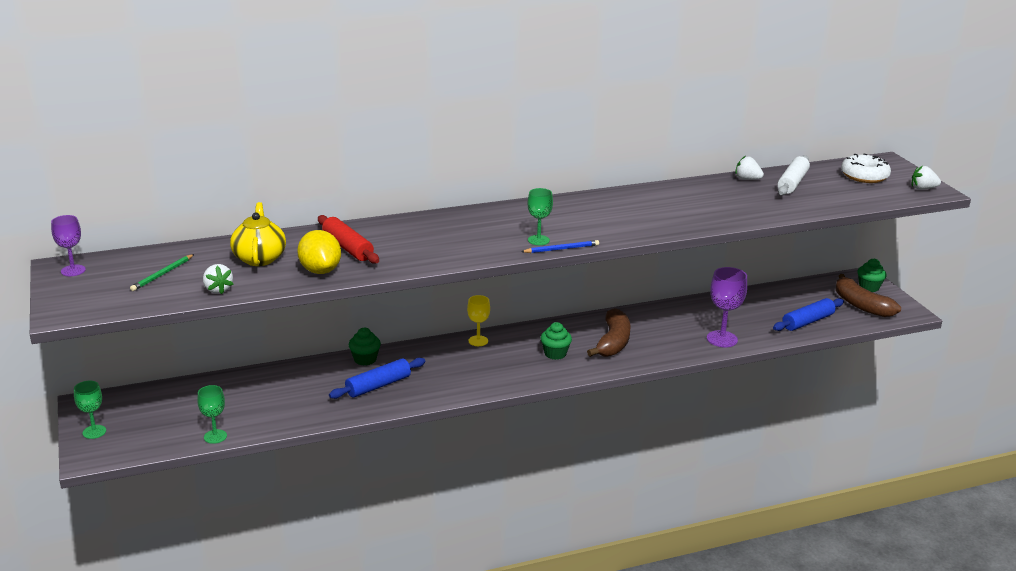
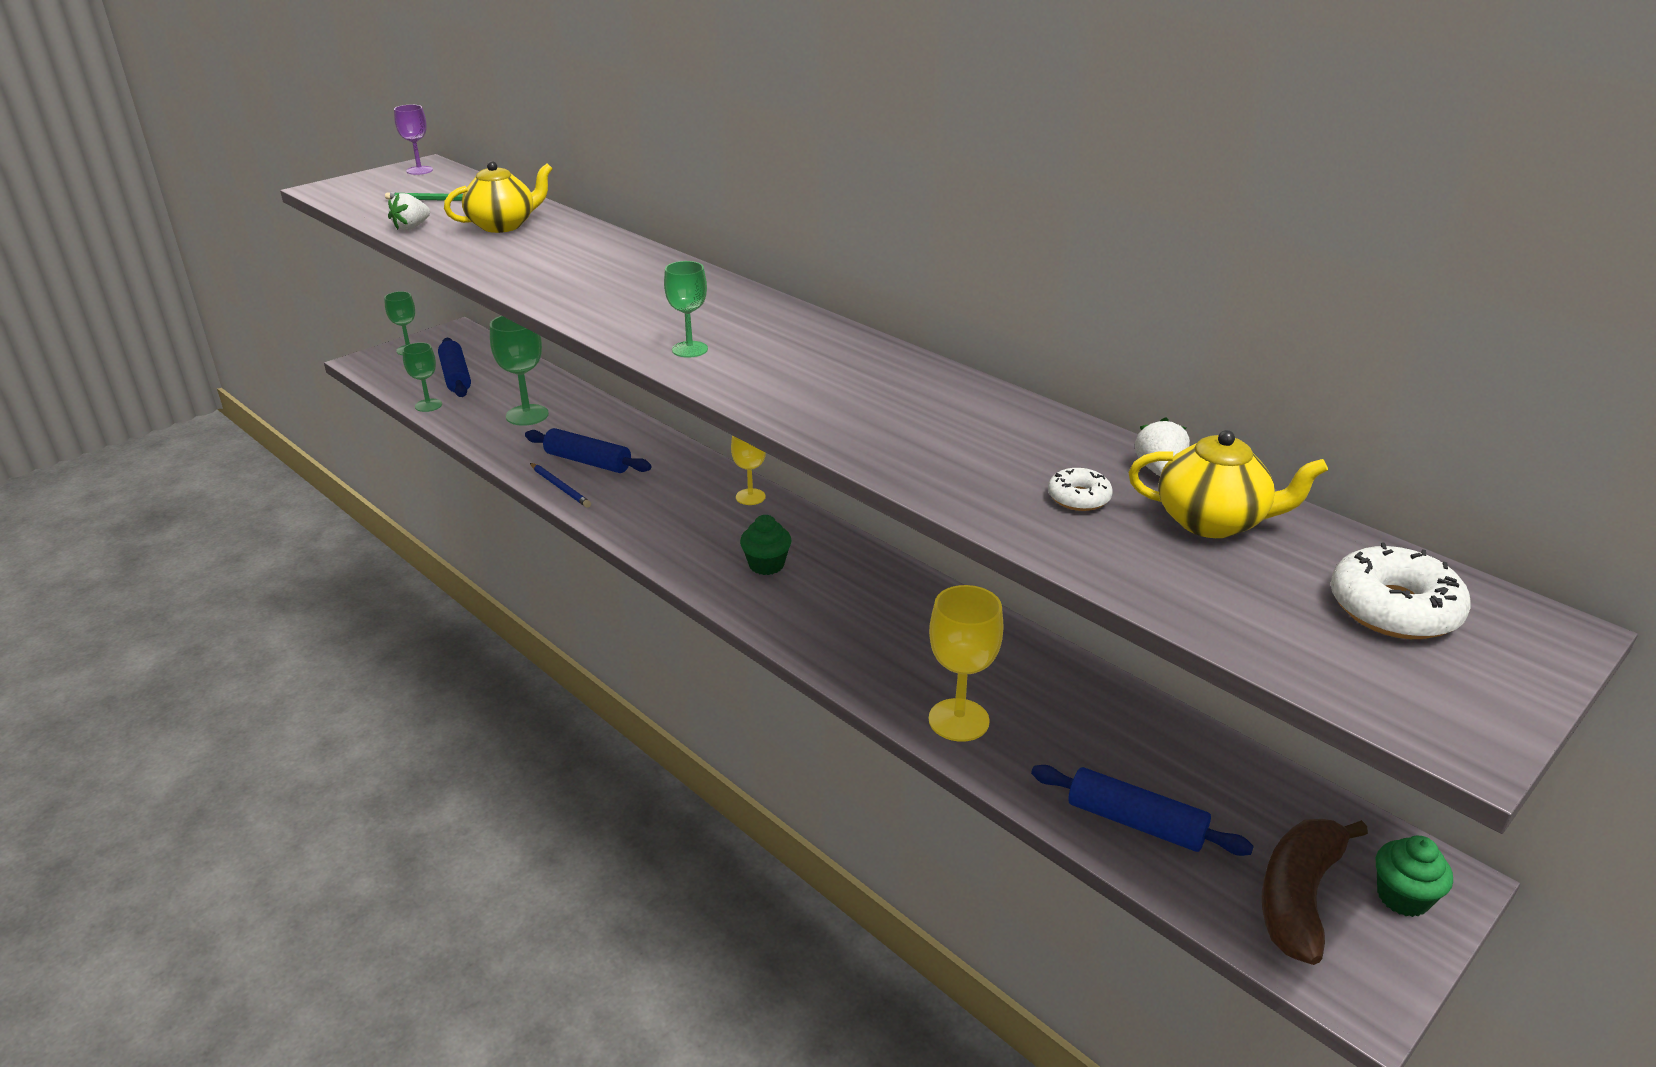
camera: 65 degrees right, 5 degrees up
yellow lemon [297,230,341,274] -> none
red rolling pin [318,215,379,264] -> none
green cupcake [349,328,381,365] -> none
blue pencil [521,240,599,253] -> blue pencil moved to [530,463,591,508]
brown banana [587,308,631,357] -> none
purple goblet [707,267,747,347] -> yellow goblet [929,585,1004,742]
white rolling pin [778,155,810,195] -> yellow teapot [1129,430,1328,538]
white strawberry [912,166,941,190] -> none
none -> blue rolling pin [438,338,471,397]
none -> green goblet [490,316,549,426]
none -> white donut [1048,468,1113,511]

